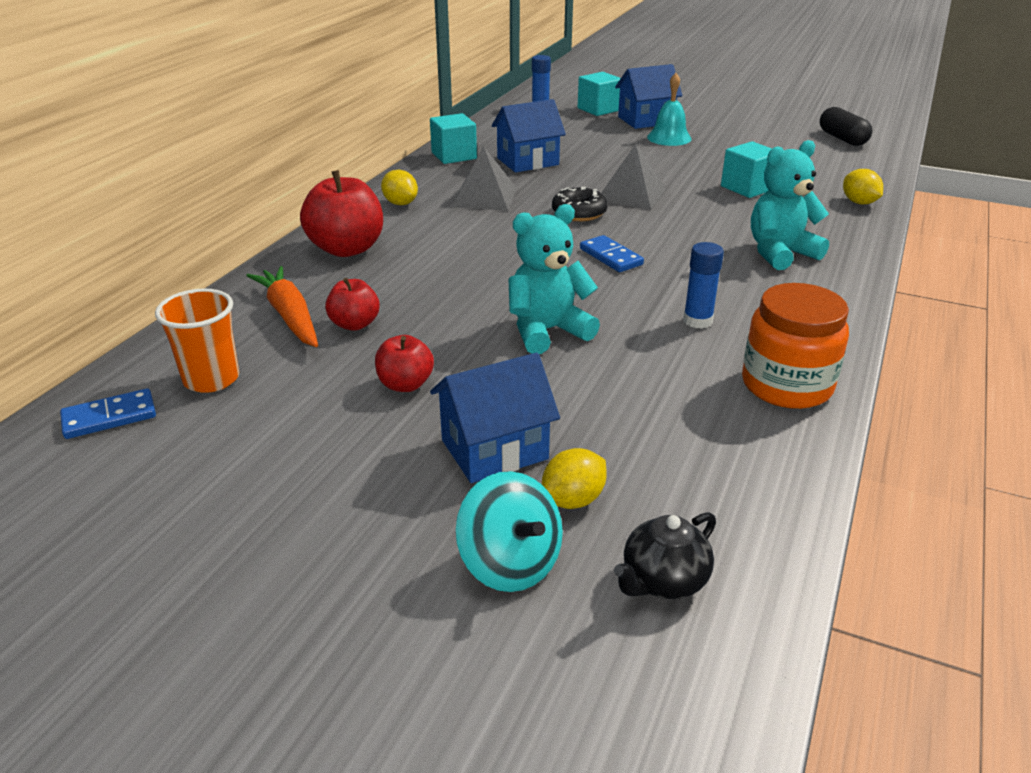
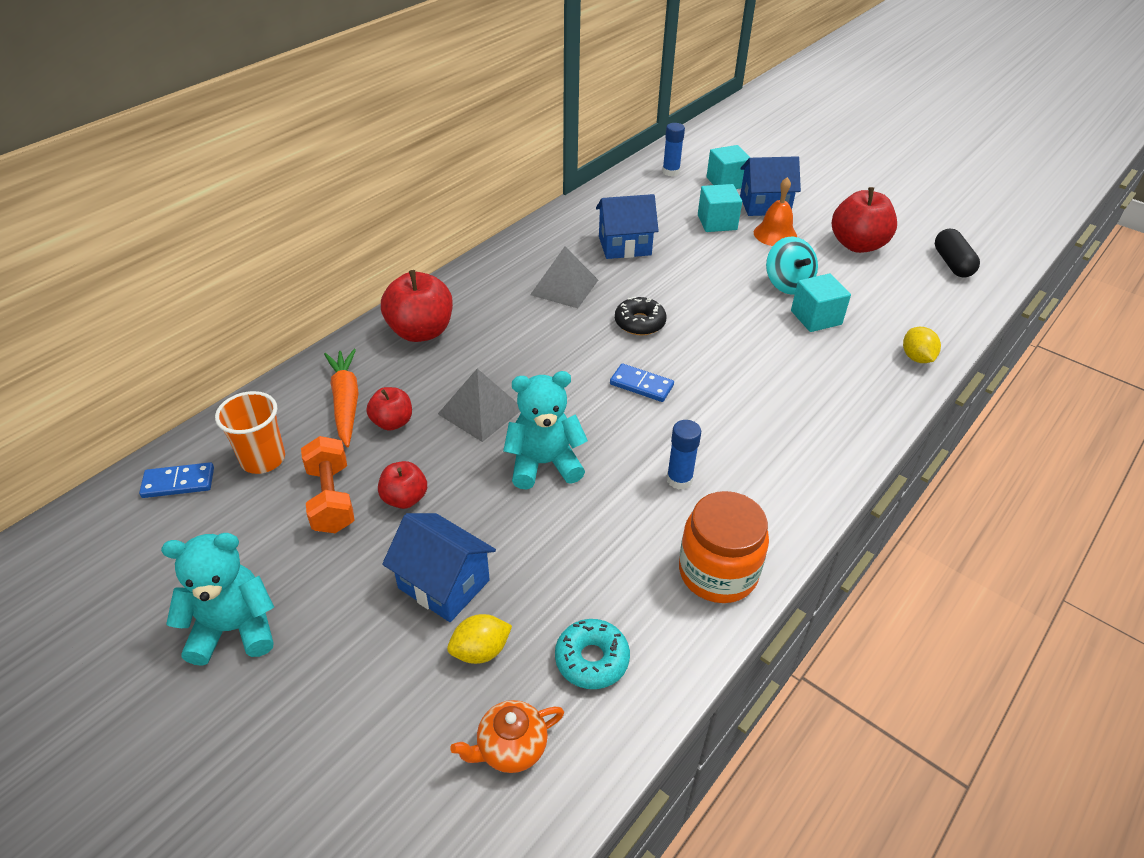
camera: 15 degrees right, 10 degrees up
yellow lemon [381,170,418,205] -> none
turquoise cube [430,113,477,164] -> turquoise cube moved to [698,184,742,232]
blue house [430,353,560,483] -> blue house turned 45 degrees clockwise [382,513,496,622]
turquoise spinning top [456,471,563,592] -> turquoise spinning top moved to [766,237,818,295]
blue domino [580,235,644,272] -> blue domino turned 45 degrees counterclockwise [610,364,674,402]
grey pyramid [601,144,666,209] -> grey pyramid moved to [438,369,520,442]
black teapot [614,512,716,599] -> orange teapot [450,700,564,773]
turquoise bell [647,73,692,146] -> orange bell [754,177,797,246]
turquoise teddy bear [751,140,829,270] -> turquoise teddy bear moved to [161,533,274,666]
none -> orange dumbbell [301,436,355,533]
none -> turquoise donut [555,619,630,689]
none -> red apple [832,187,897,253]

